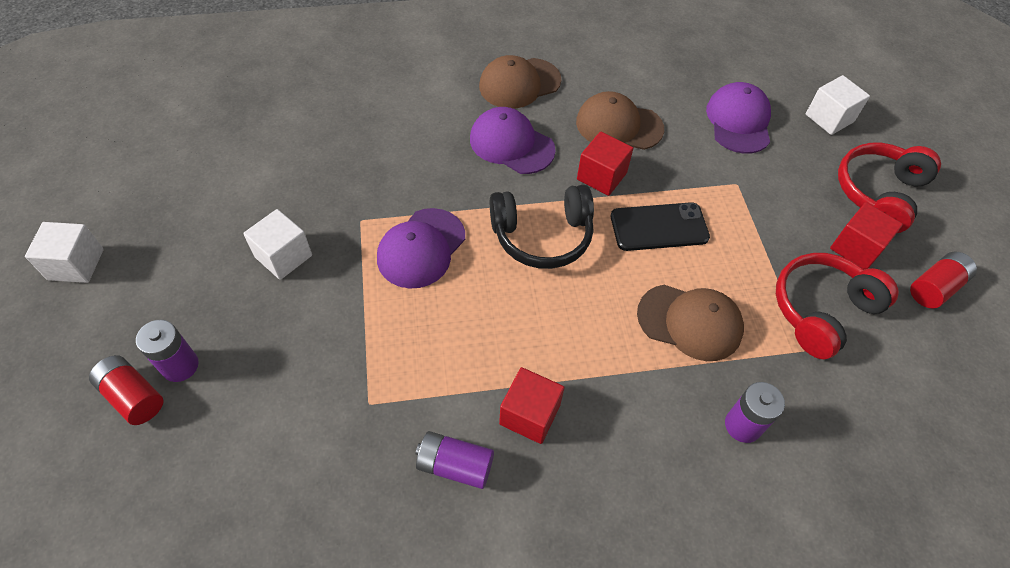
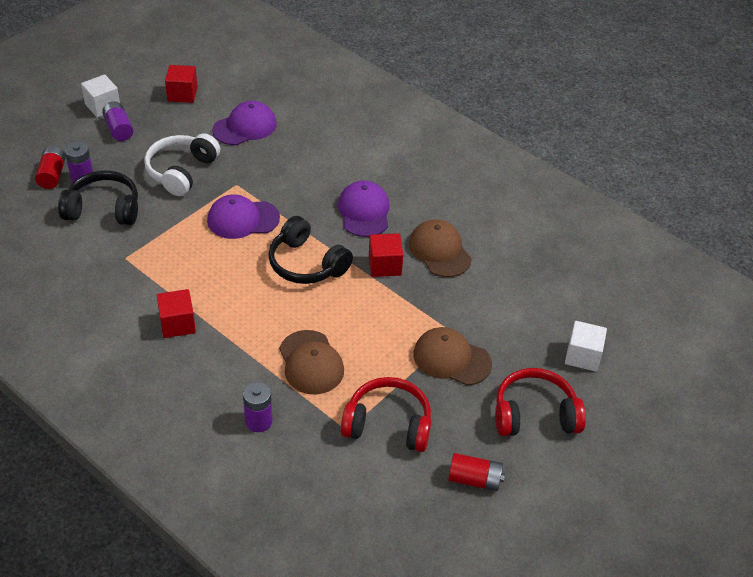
camera: 50 degrees right, 10 degrees down
white cube [243,209,312,280] -> white headphones [144,133,220,196]
purple battery [416,431,494,489] -> purple battery moved to [102,102,133,141]
brown cap [479,55,561,109] -> brown cap moved to [413,327,492,385]
black phone [611,202,710,251] -> none
purple cap [706,82,771,154] -> purple cap moved to [212,101,277,145]
red cube [830,202,903,269] -> red cube moved to [165,65,198,103]
none -> black headphones [58,171,138,225]

